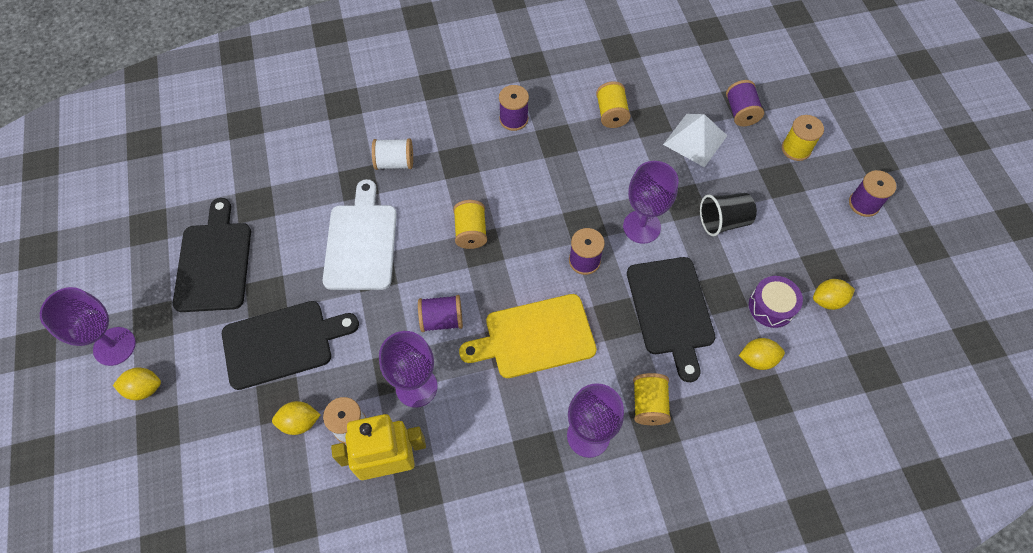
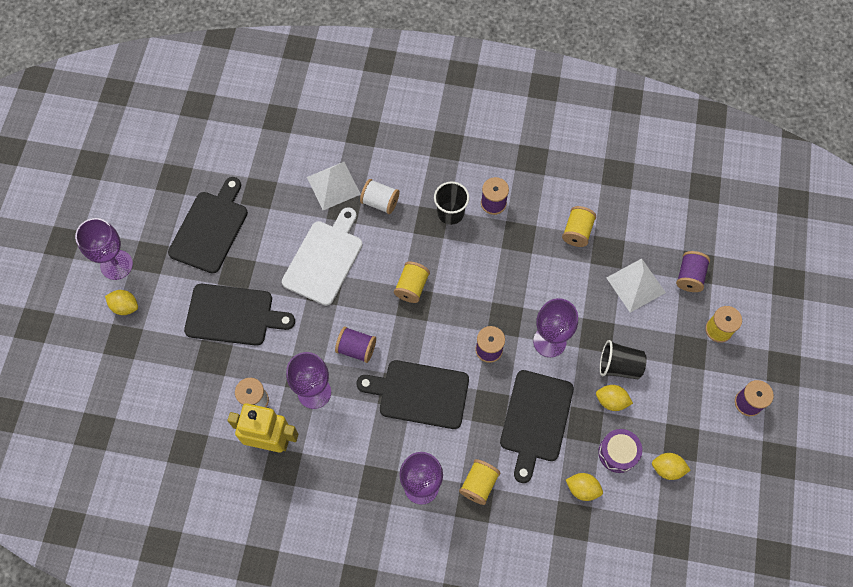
camera: 25 degrees right, 5 degrees up
yellow lemon [272,401,320,435] -> yellow lemon moved to [596,385,633,411]
yellow cutting board [459,294,597,378] -> black cutting board [357,360,469,429]
none -> white pyramid [307,162,361,210]
none -> black cup [434,182,469,225]

